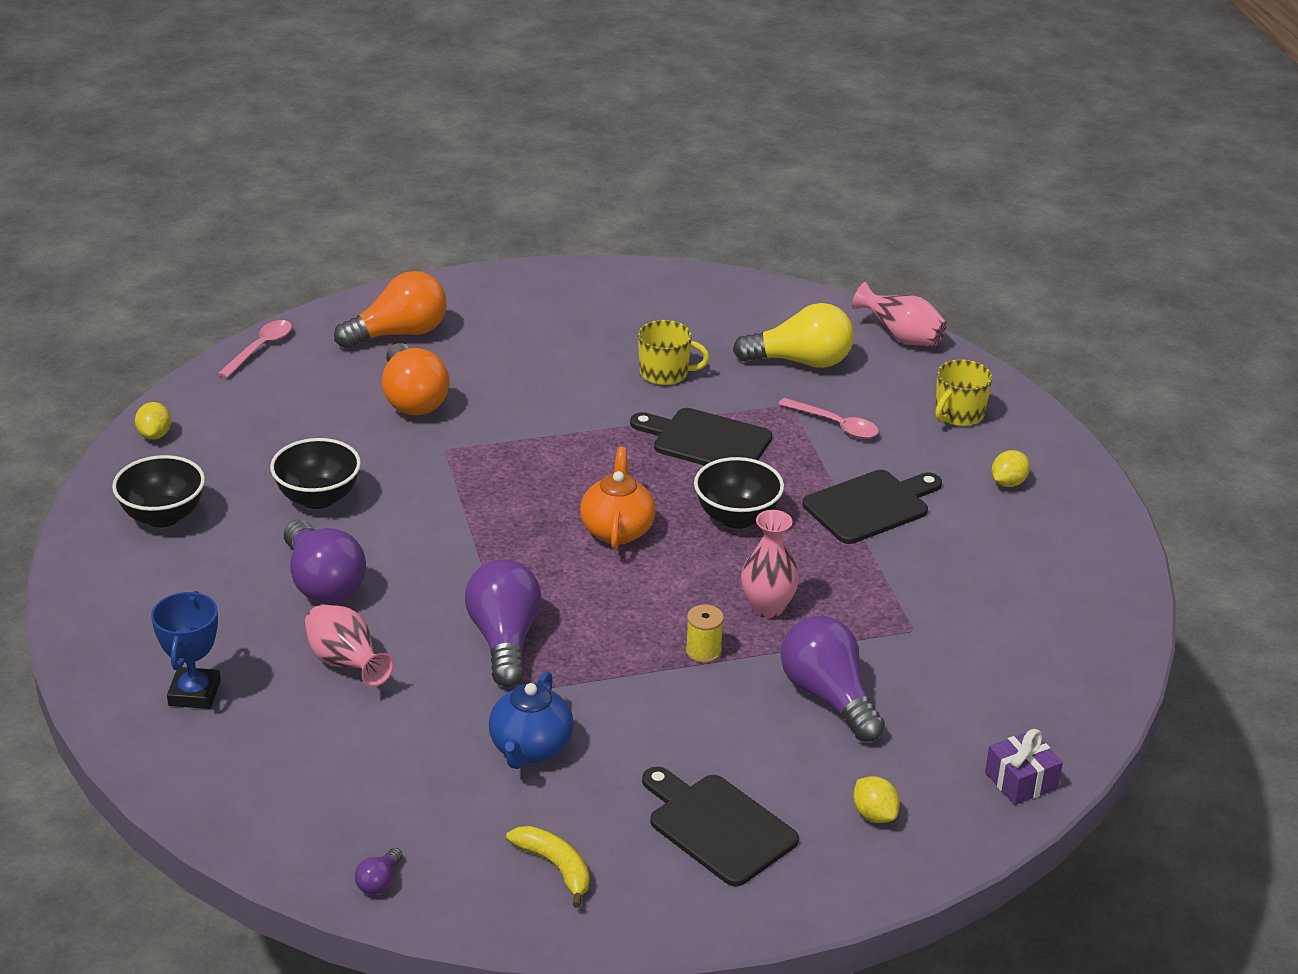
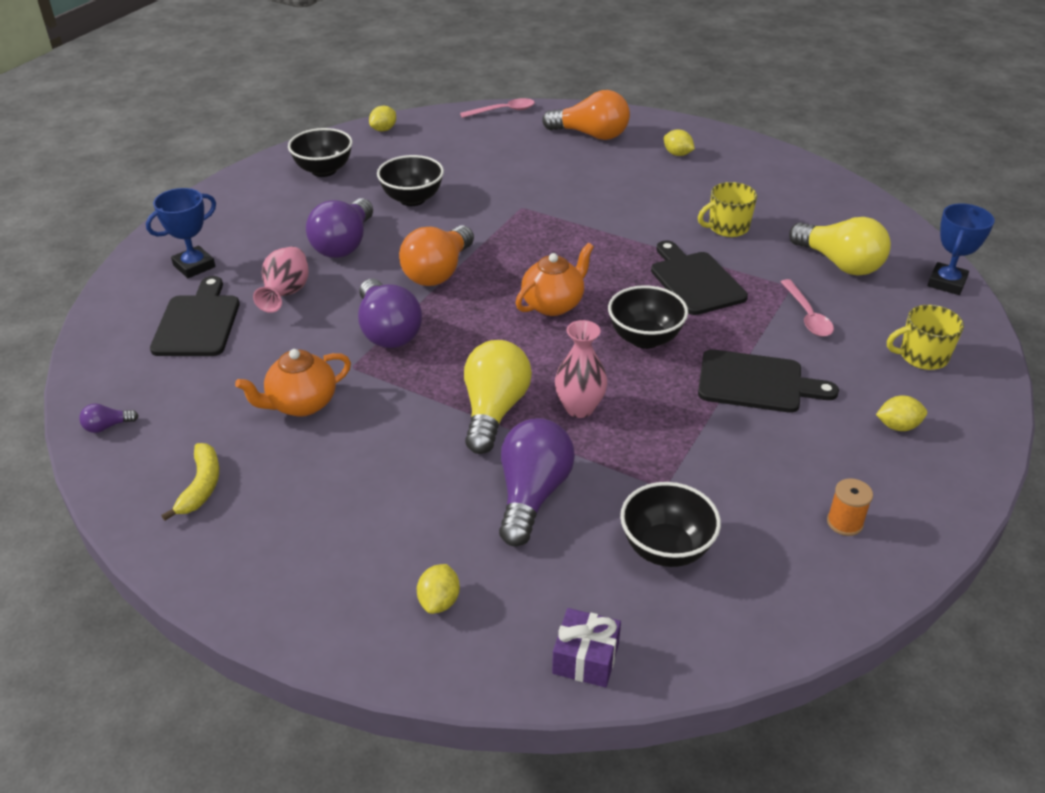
camera: 45 degrees right, 5 degrees up
orange light bulb [382,343,450,415] -> orange light bulb moved to [399,225,474,286]
purple light bulb [465,559,542,687] -> purple light bulb turned 120 degrees clockwise [358,279,422,348]
blue teapot [489,671,574,769] -> orange teapot [235,349,351,417]
yellow mug [638,320,710,385] -> yellow mug turned 105 degrees clockwise [698,182,757,237]
black cutting board [642,767,799,887] -> black cutting board moved to [150,276,240,356]
yellow spool [686,605,724,663] -> yellow light bulb [464,340,532,454]
pink vase [852,282,947,346] -> blue trophy [928,203,995,295]
none -> black bowl [620,482,721,567]
none -> yellow lemon [664,129,695,156]
none -> orange spool [827,478,873,536]

